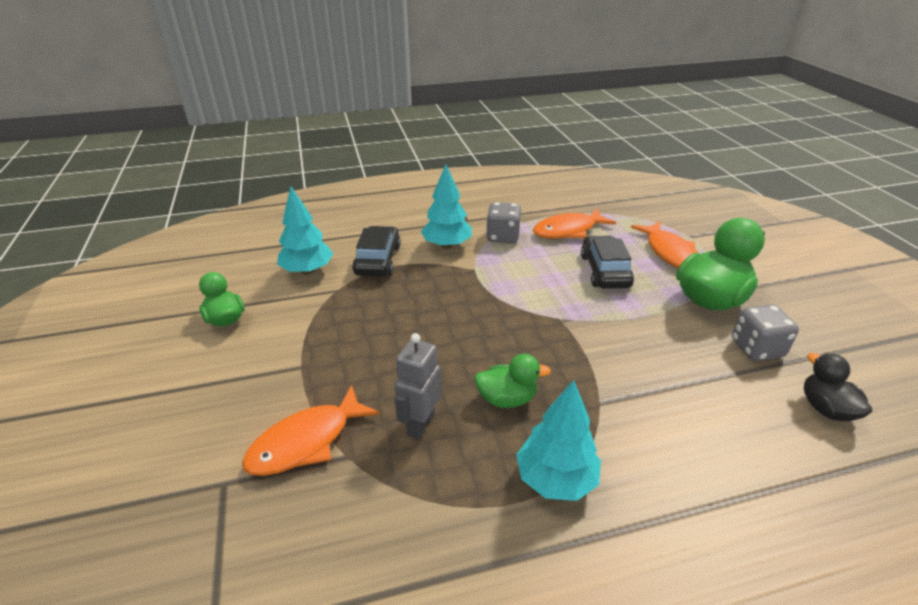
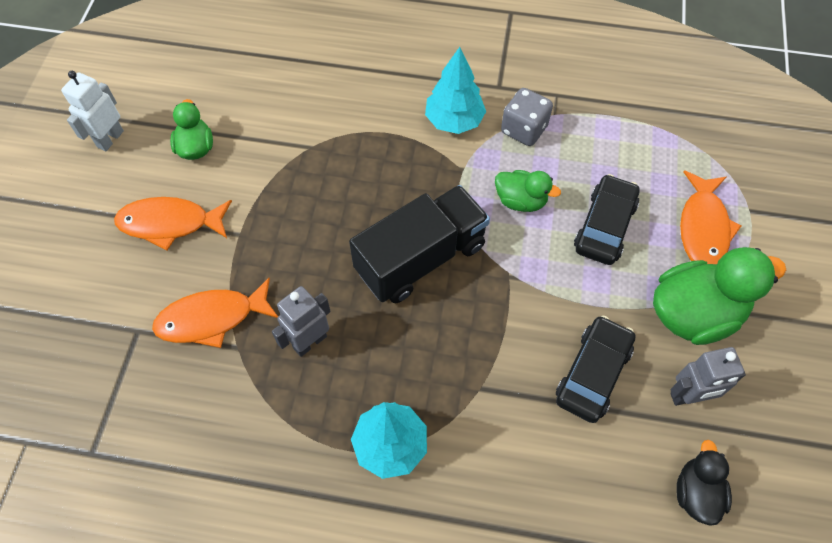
camera: 25 degrees right, 25 degrees up
turquoise tree [277,186,333,274] -> none
black car [352,226,401,277] -> black car moved to [556,316,635,423]
green duck [474,354,551,408] -> green duck moved to [495,170,561,212]
orange fish [533,208,616,239] -> orange fish moved to [114,197,232,251]
grey dice [732,305,799,361] -> grey robot [670,347,746,406]
none -> white robot [61,71,124,151]
none -> black truck [349,185,490,303]

